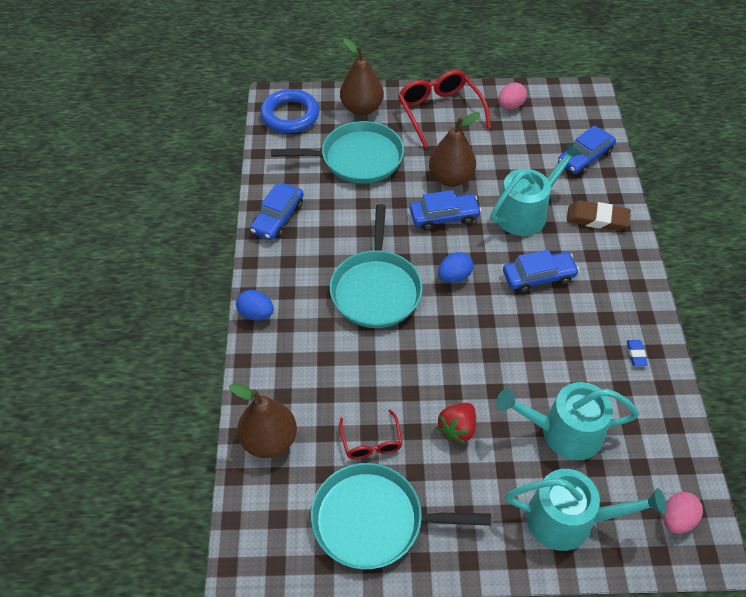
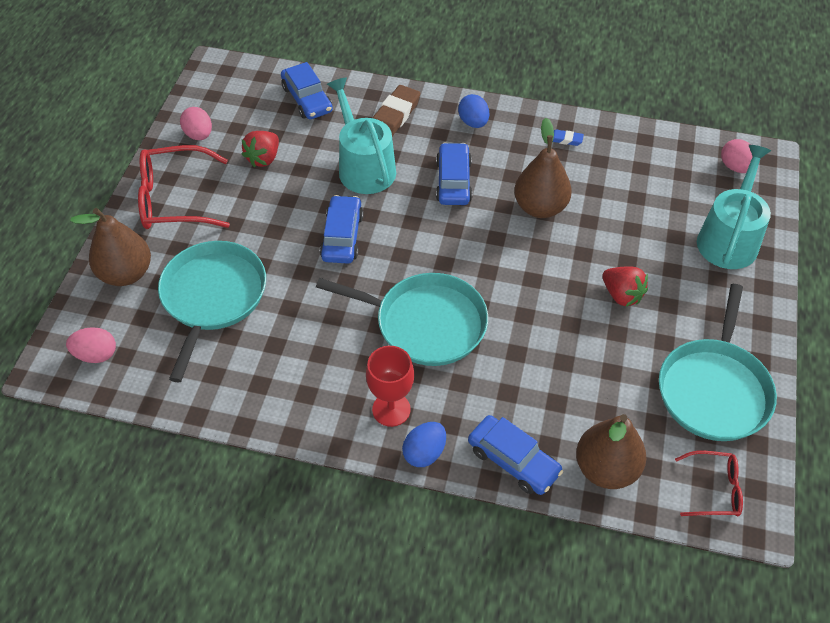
camera: 75 degrees left, 0 degrees up
blue car [250,183,304,240] -> blue car moved to [468,415,563,495]
blue ring [260,89,319,133] -> pink egg [66,327,116,363]
red glasses [339,409,402,459] -> red glasses moved to [675,451,743,516]
brown pear [429,112,480,187] -> brown pear moved to [514,118,572,218]
blue egg [438,252,473,283] -> blue egg moved to [458,94,489,128]
turquoise watering can [496,382,639,460] -> none
none -> red strawberry [241,131,279,167]
none -> red goblet [366,346,414,427]

